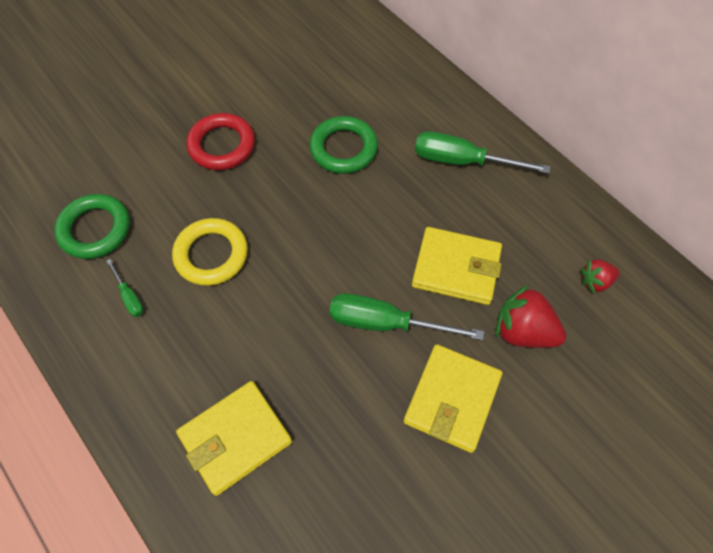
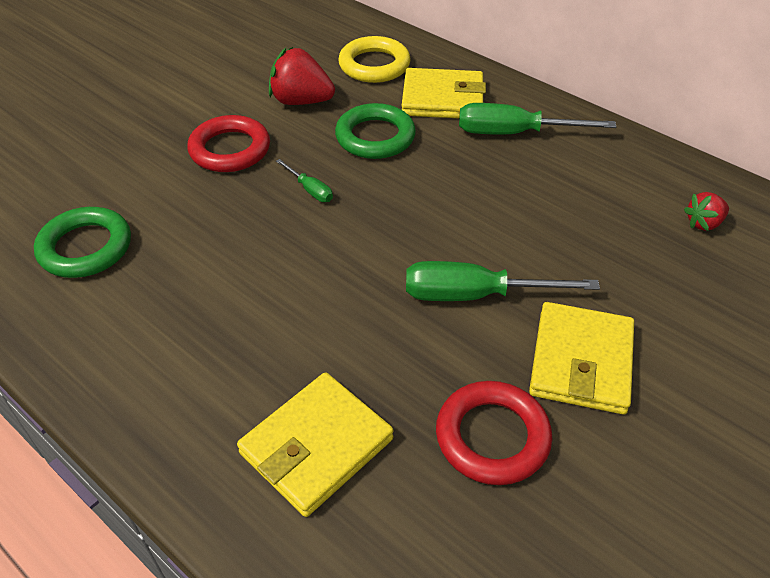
camera: 10 degrees left, 15 degrees down
green screwdriver [107,259,144,317] -> green screwdriver moved to [276,159,333,202]
yellow ring [172,218,248,286] -> yellow ring moved to [338,36,411,83]
yellow wallet [412,227,502,305] -> yellow wallet moved to [402,68,486,118]
red strawberry [496,285,566,348] -> red strawberry moved to [269,47,335,105]
none -> red ring [436,381,552,485]

